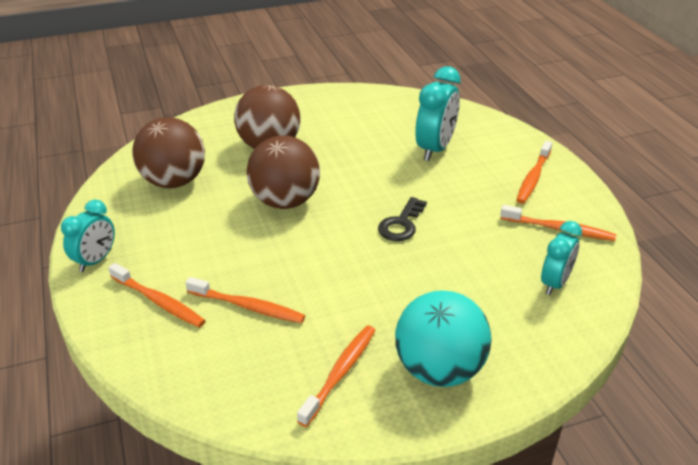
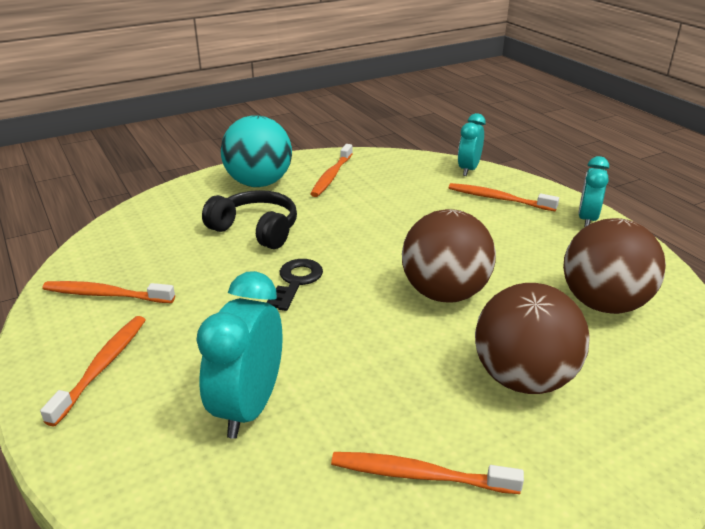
camera: 170 degrees right, 5 degrees down
orange toothbrush [186,277,305,323] -> orange toothbrush moved to [331,452,524,494]
turquoise clock [541,221,582,295] -> turquoise clock moved to [458,113,486,176]
none -> black headphones [202,190,297,249]

